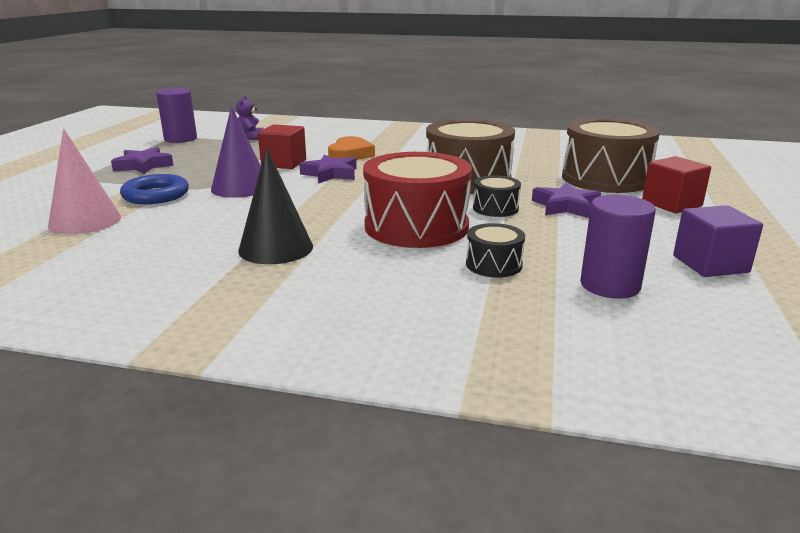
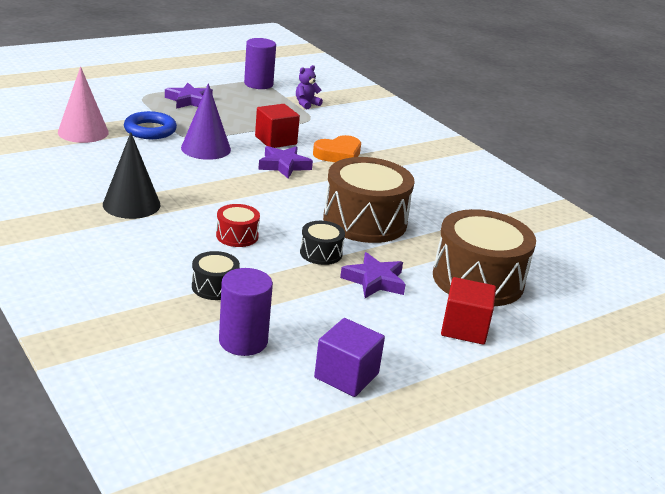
camera: 40 degrees right, 5 degrees up
red drum [363,152,472,248] -> red drum [216,204,260,247], size x0.47

